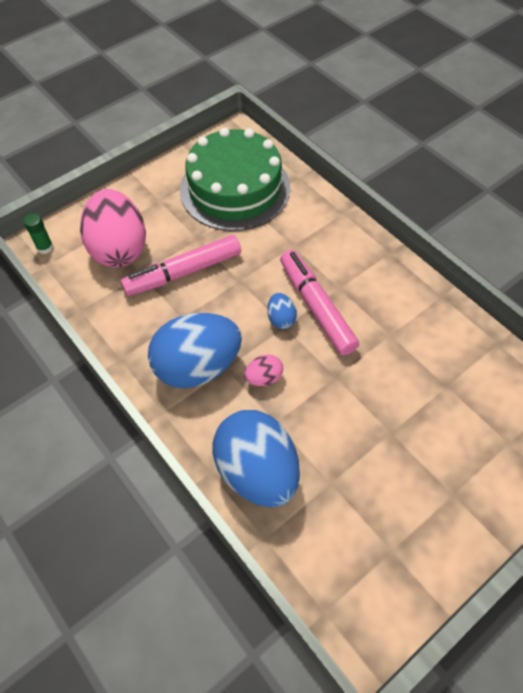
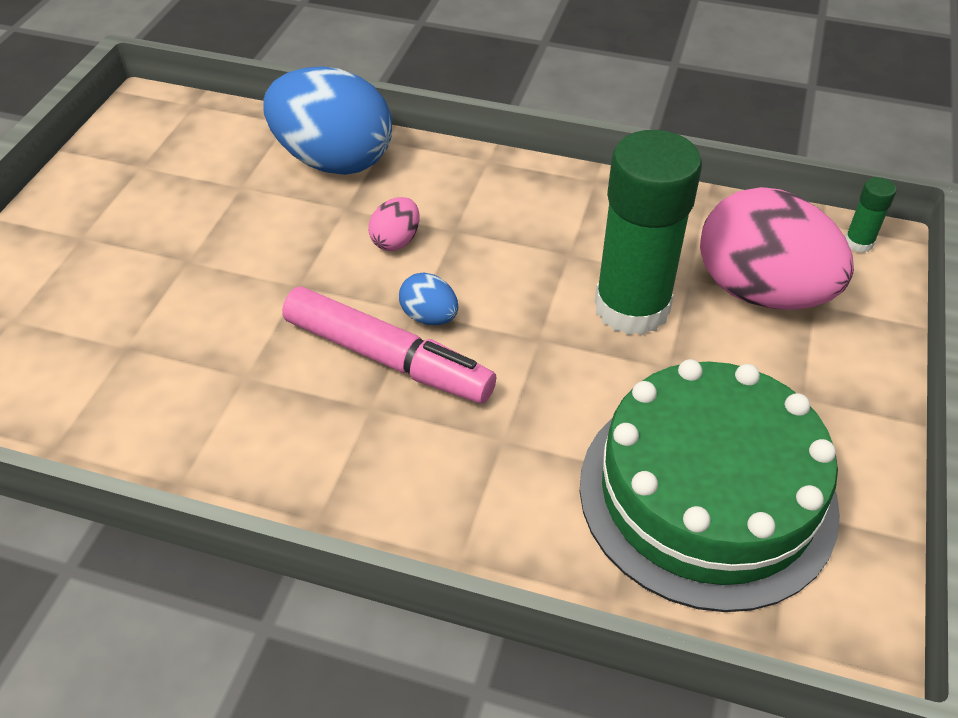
camera: 145 degrees right, 10 degrees down
pink marker [121,235,241,296] -> green glue stick [594,130,702,335]
blue egg [148,313,242,388] -> none

